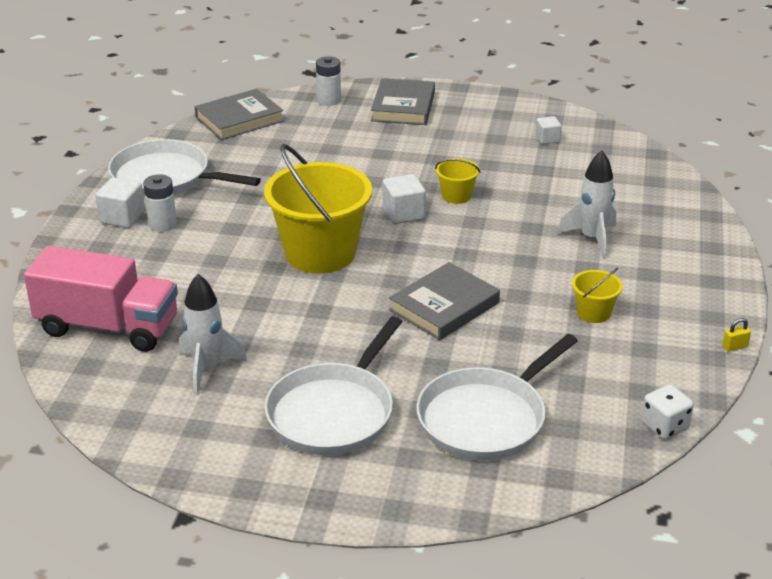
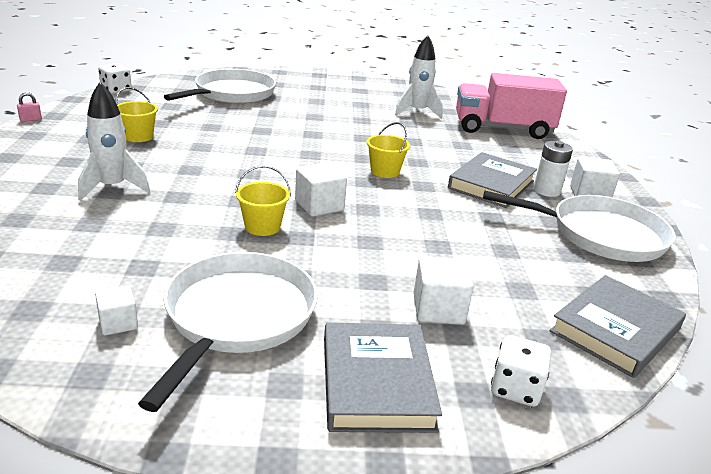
camera: 165 degrees right, 5 degrees down
yellow bucket [264,144,372,273] -> yellow bucket [367,122,410,178], size x0.44
white pan [264,316,403,455] -> white pan moved to [138,252,318,412]
white battery [316,56,341,106] -> white dice [491,335,551,407]
grey book [389,262,500,340] -> grey book moved to [448,152,537,208]
yellow padlock [722,318,751,351] -> pink padlock [17,92,42,122]
none -> white cube [414,256,474,325]

